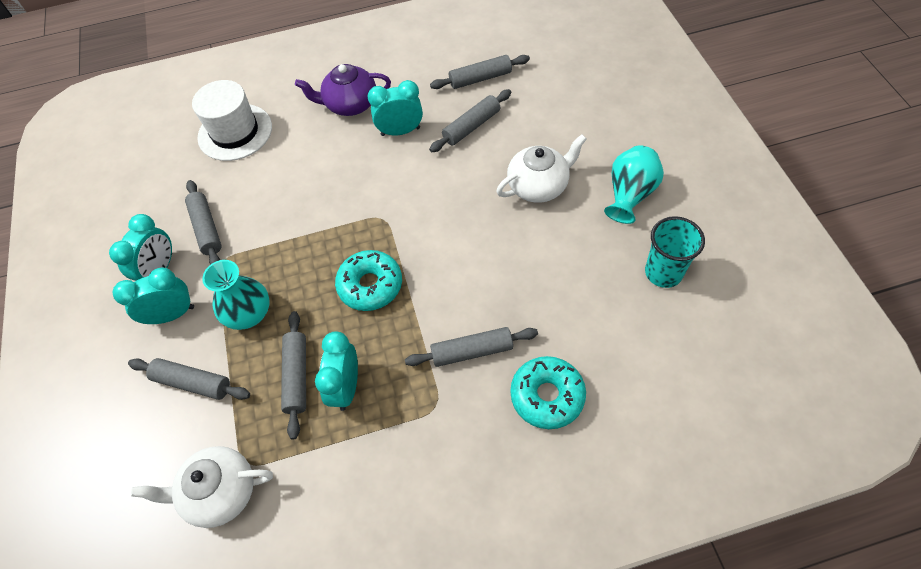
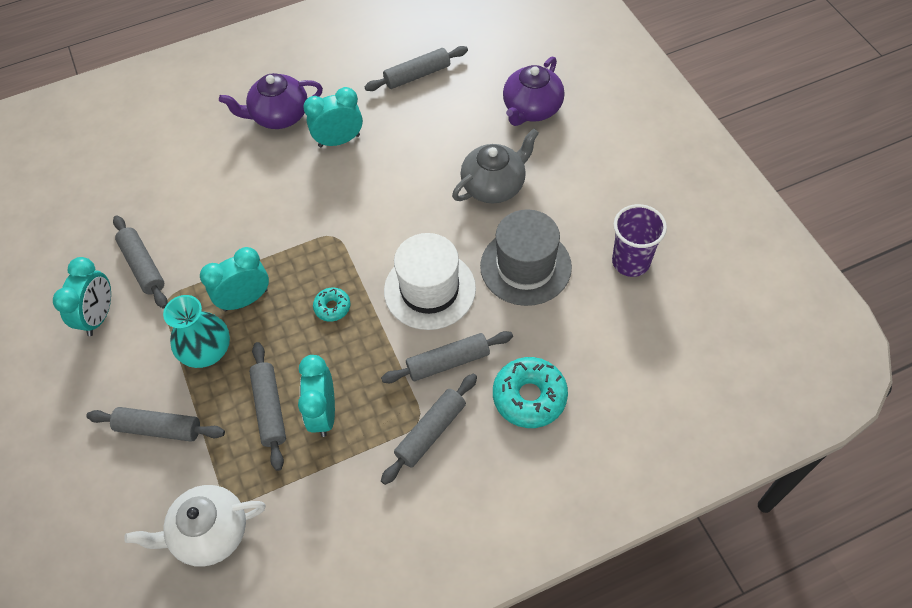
camera: 10 degrees left, 0 degrees up
turquoise clock [113,267,194,324] -> turquoise clock moved to [200,247,269,311]
white hat [192,80,272,161] -> white hat moved to [384,233,476,330]
turquoise donut [335,250,402,311] -> turquoise donut [313,288,351,322], size x0.54
grey rolling pin [429,89,511,152] -> grey rolling pin moved to [381,374,477,485]
white teapot [496,134,587,203] -> grey teapot [452,128,539,203]
turquoise vase [604,145,664,224] -> none
turquoise cup [645,216,705,288] -> purple cup [612,204,667,277]
none -> grey hat [480,209,572,306]
none -> purple teapot [503,57,565,126]

